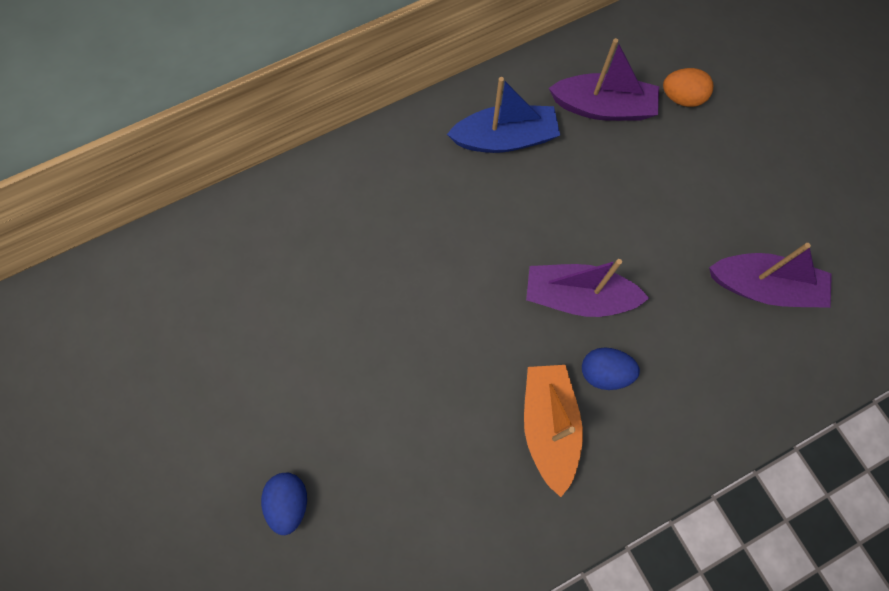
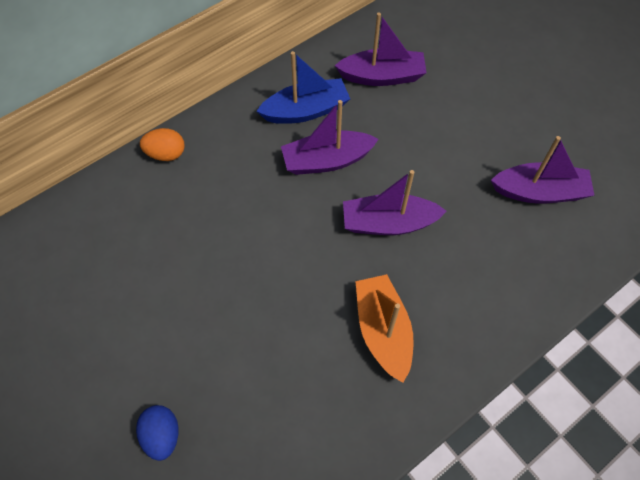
camera: 10 degrees left, 10 degrees down
blue egg [582,347,640,390] -> none
orange egg [663,68,713,107] -> orange egg moved to [140,128,185,161]
none -> purple boat [281,100,379,175]

